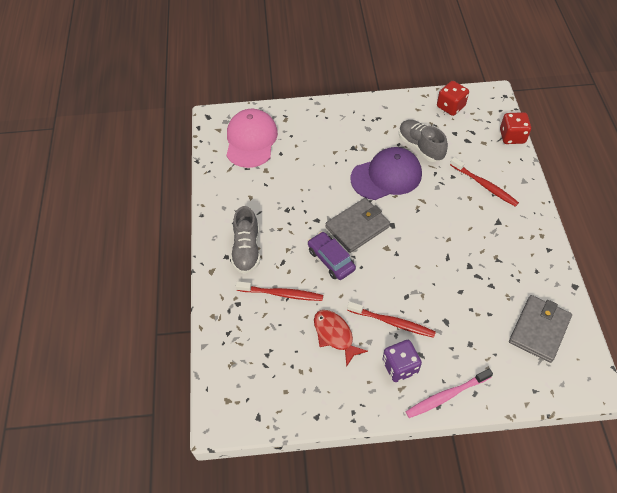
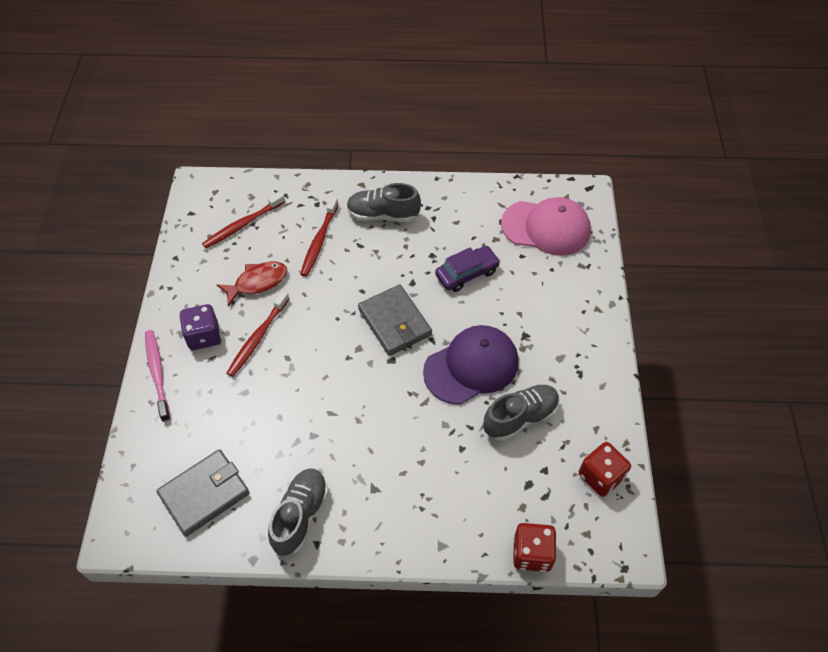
camera: 95 degrees right, 0 degrees up
purple car [308,232,356,280] -> purple car moved to [435,246,500,292]
purple cap [351,147,422,200] -> purple cap turned 105 degrees counterclockwise [423,325,519,405]
red toothbrush [450,157,519,207] -> red toothbrush moved to [202,192,285,248]
grey wallet [509,295,572,363] -> grey wallet turned 75 degrees counterclockwise [156,449,250,537]
none -> grey shoe [268,468,328,556]

